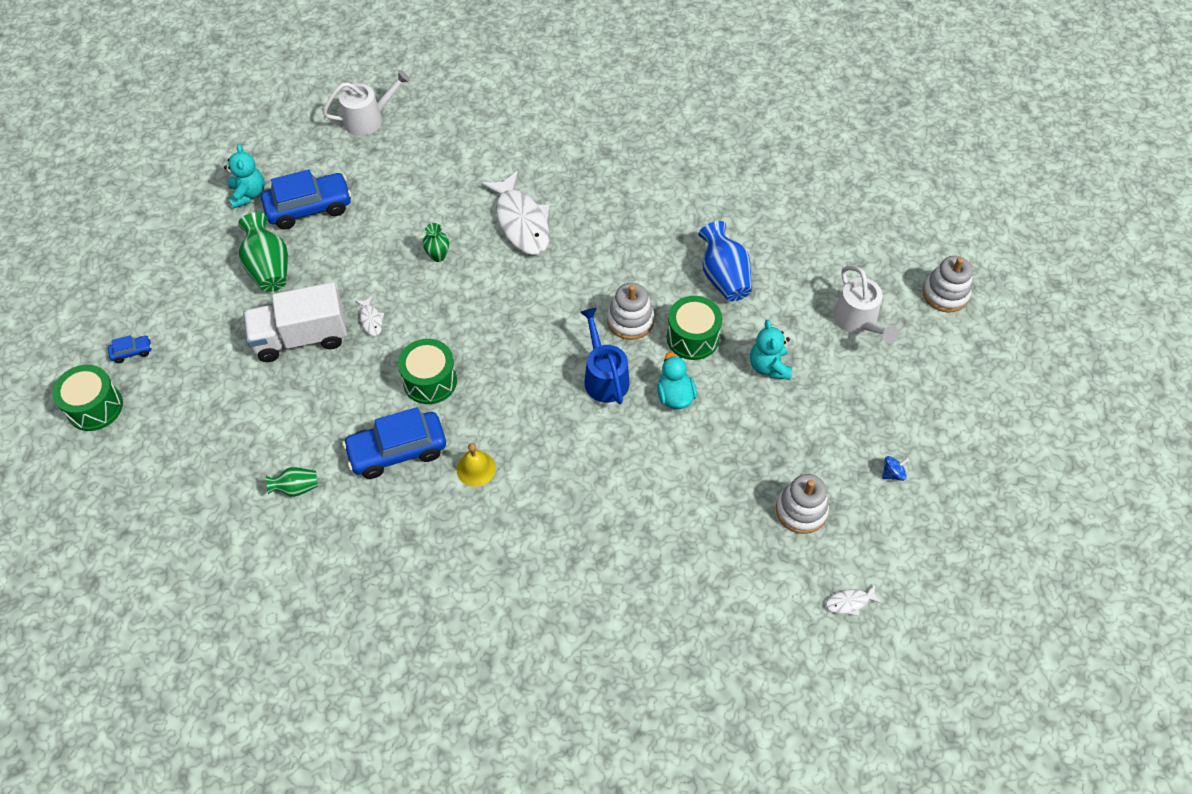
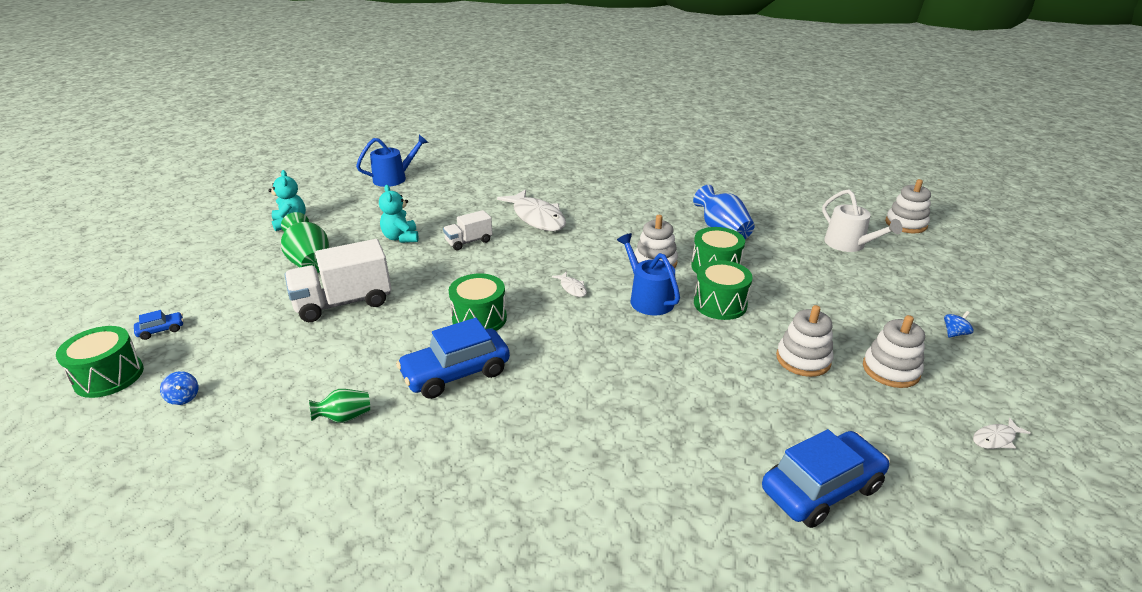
camera: 10 degrees left, 25 degrees down
blue car [261,170,352,230] -> blue car moved to [762,429,890,528]
white watering can [322,70,410,136] -> blue watering can [356,135,429,187]
white fish [355,296,384,336] -> white fish moved to [552,272,587,297]
green vase [423,223,449,262] -> white truck [443,210,493,250]
yellow bell [457,443,496,487] -> none
turquoise duck [657,352,697,409] -> green drum [694,260,753,320]
turquoise teddy bear [750,320,792,380] -> turquoise teddy bear moved to [379,185,419,243]
none -> blue spinning top [160,371,198,405]
none -> white stacking toy [776,305,833,377]

